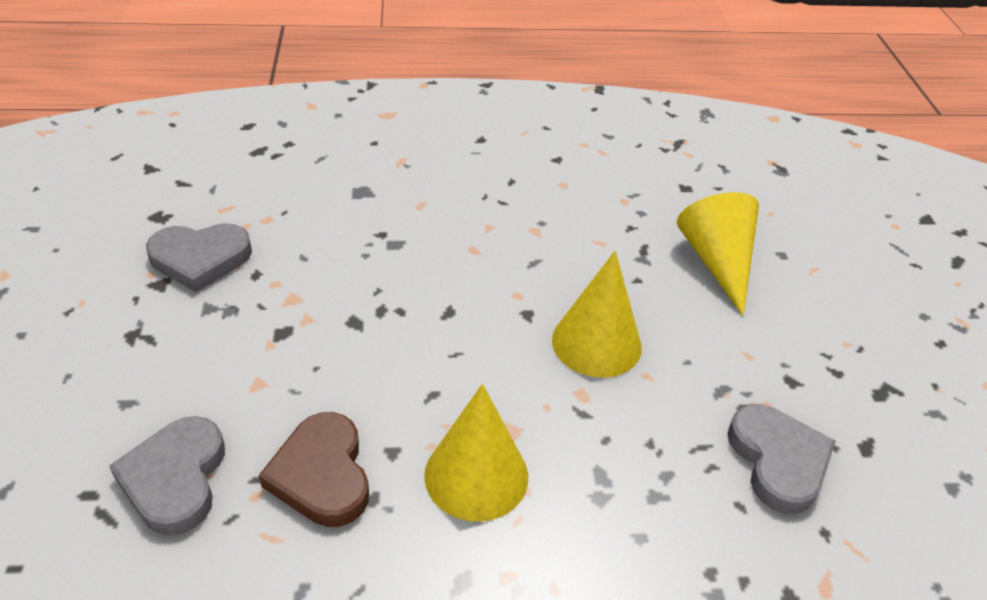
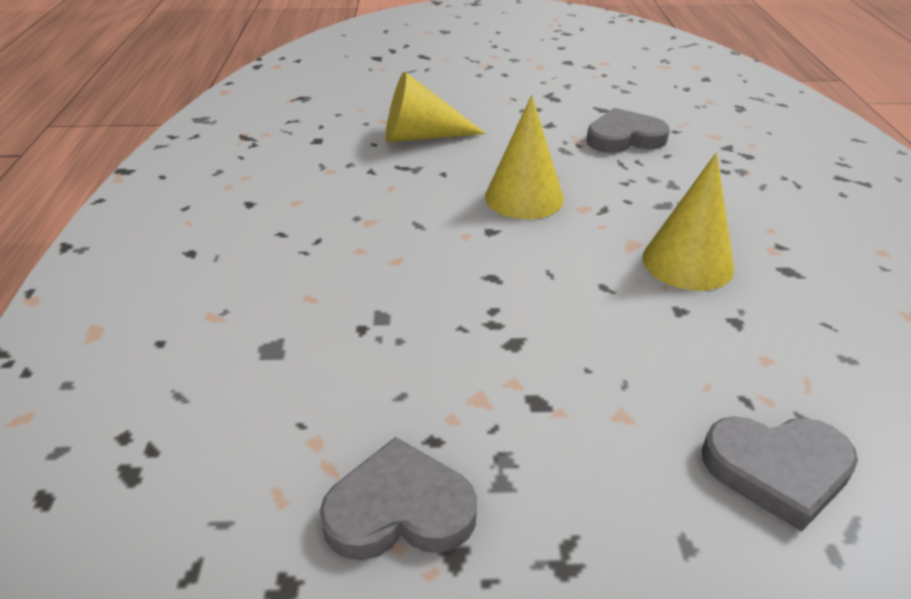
camera: 85 degrees left, 5 degrees down
grey heart [146,223,252,292] -> grey heart turned 90 degrees counterclockwise [320,437,477,561]
brown heart [259,412,369,527] -> none

